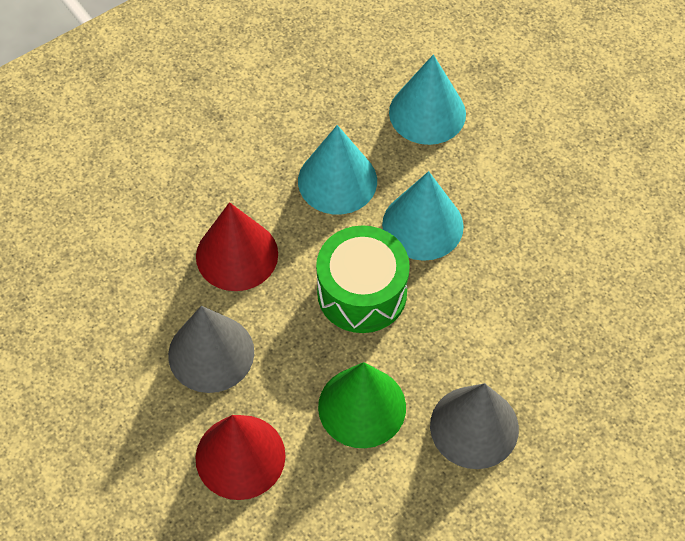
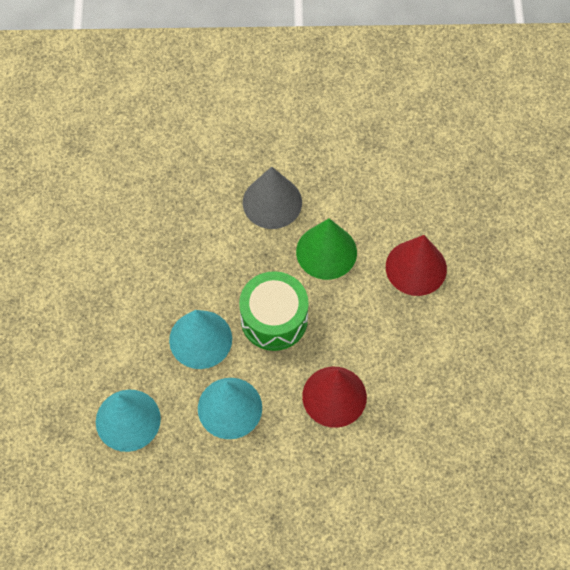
camera: 145 degrees left, 5 degrees up
grey cone [168,306,254,393] -> none

